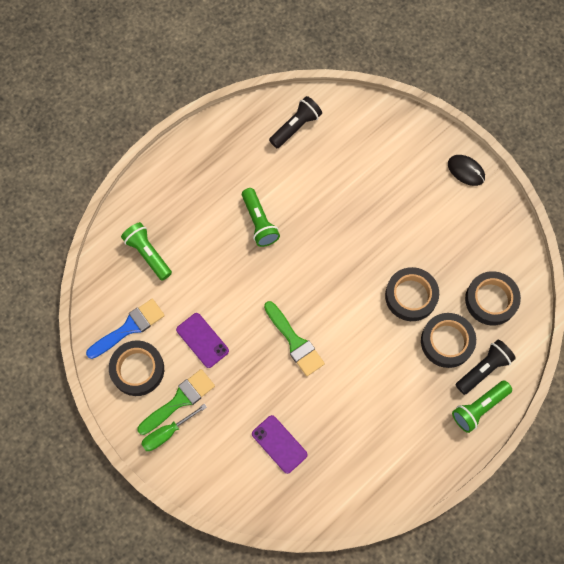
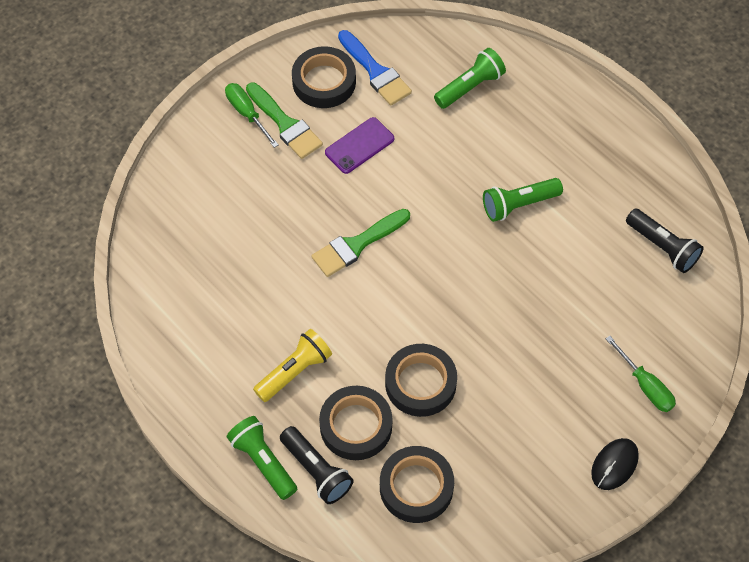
camera: 90 degrees right, 10 degrees down
purple phone [252,415,308,474] -> none
none -> yellow flashlight [253,329,332,402]
none -> green screwdriver [606,336,676,412]

